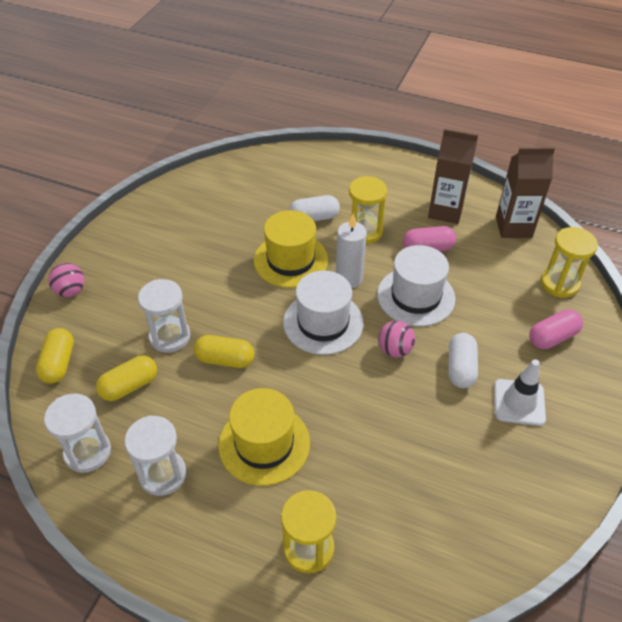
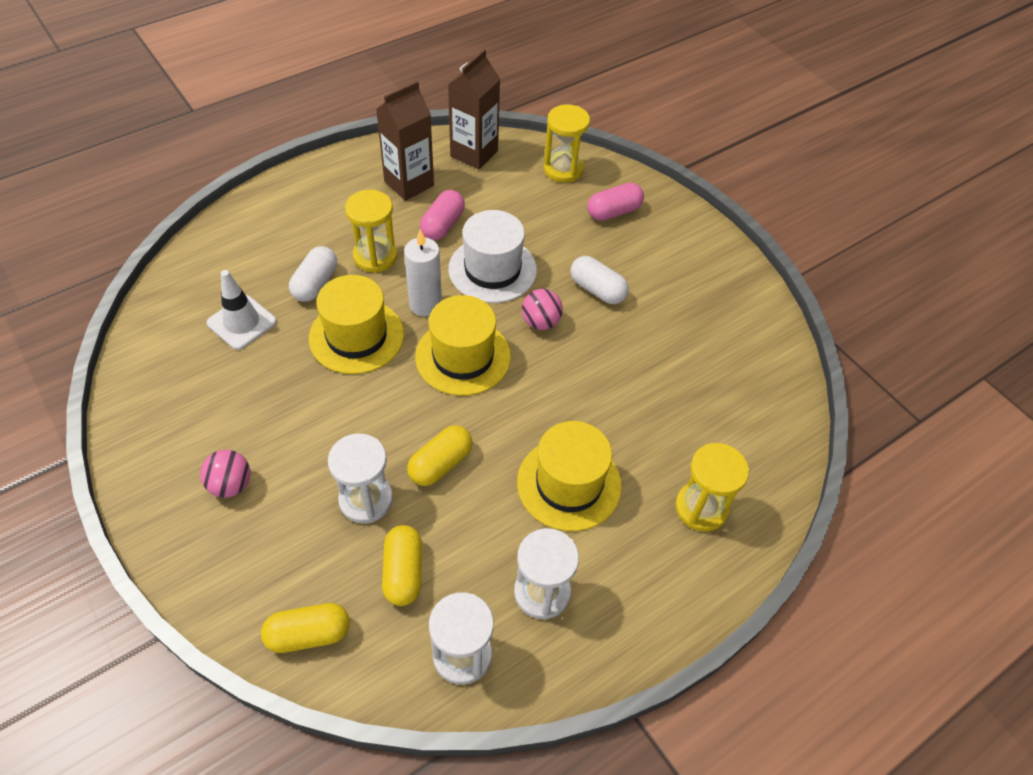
camera: 60 degrees left, 5 degrees up
yellow capsule [36,328,74,384] -> yellow capsule turned 45 degrees counterclockwise [261,603,350,653]
pink ball [48,263,85,297] -> pink ball moved to [200,450,251,498]
white hat [283,271,364,355] -> yellow hat [415,295,511,396]
white traffic cone [494,359,546,426] -> white traffic cone moved to [207,270,277,350]
pink capsule [529,309,583,349] -> pink capsule turned 60 degrees clockwise [587,183,644,221]

